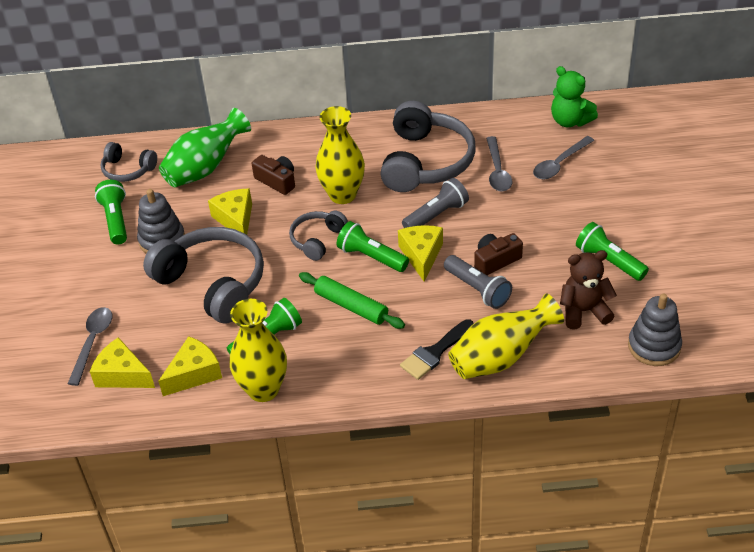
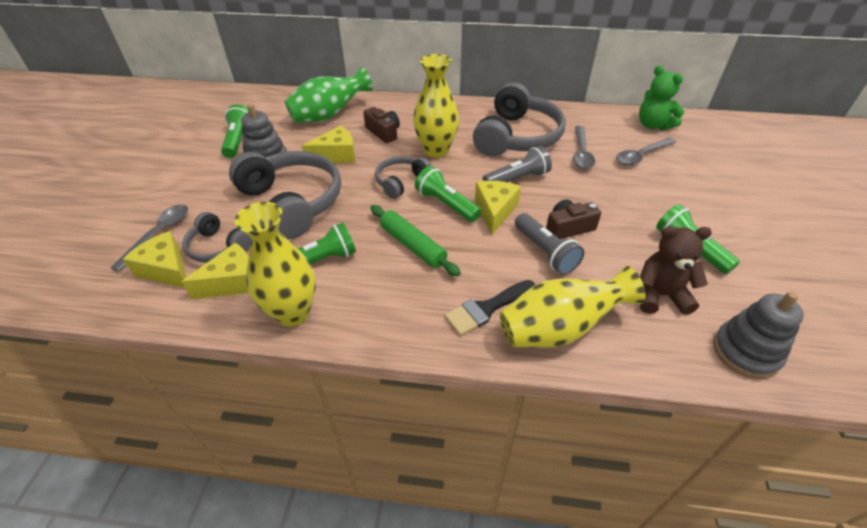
camera: 10 degrees right, 0 degrees up
grey headphones [101,142,157,182] -> grey headphones moved to [182,212,252,263]
yellow cheese [208,189,252,235] -> yellow cheese turned 75 degrees clockwise [302,126,355,163]

